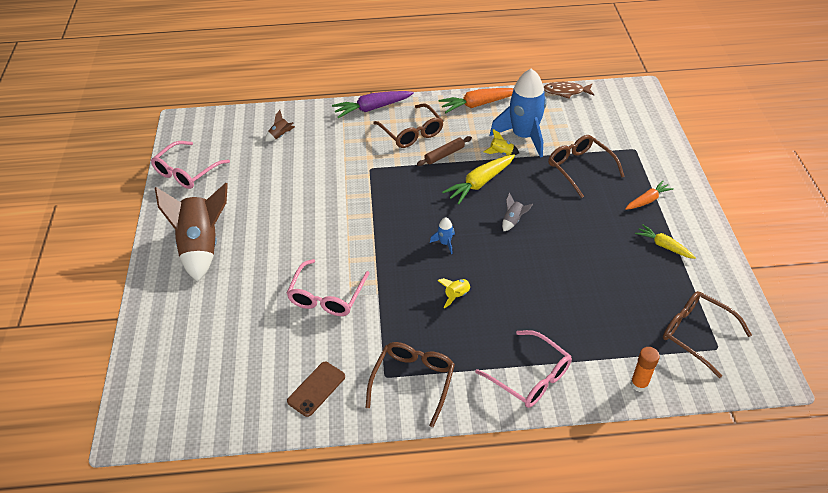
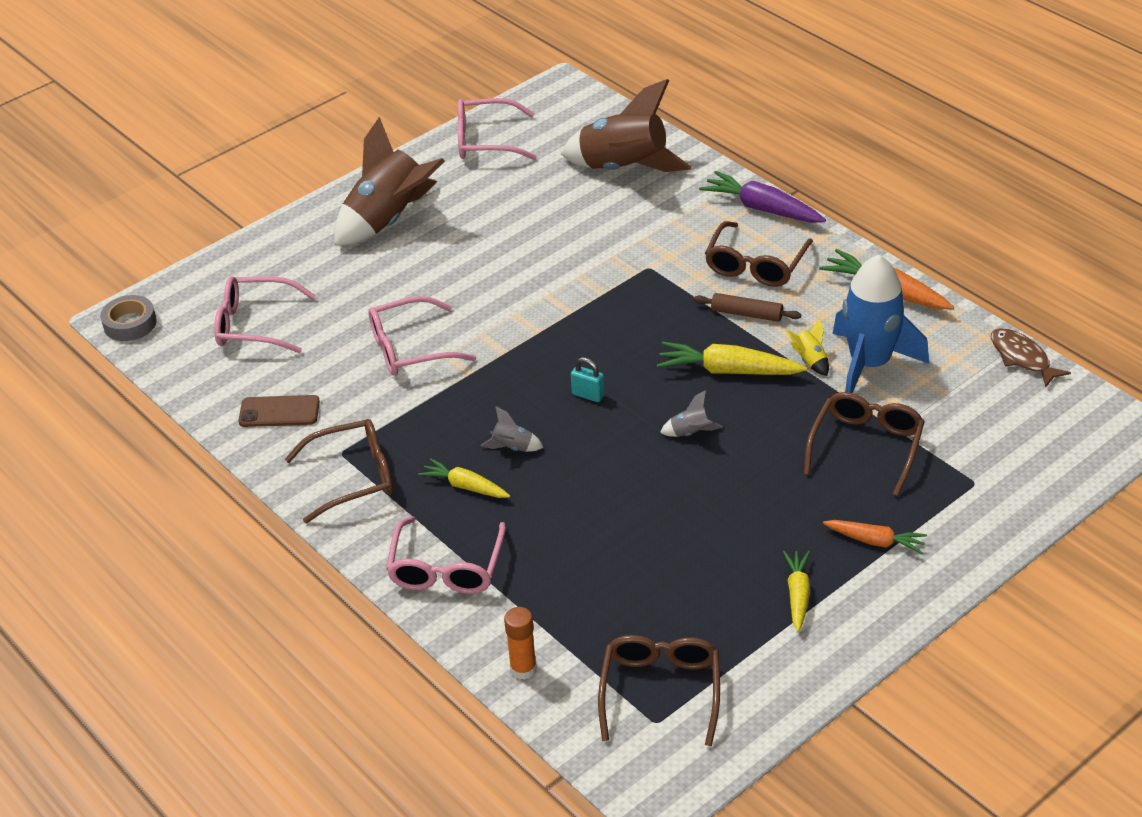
camera: 55 degrees right, 5 degrees down
brown rocket [265,110,295,142] -> brown rocket [561,79,692,172], size x2.50
blue rocket [430,218,455,254] -> turquoise padlock [571,357,605,402]
yellow rocket [437,278,472,308] -> grey rocket [481,406,544,452]
none -> grey tape [100,295,157,341]
none -> pink glasses [214,276,316,353]
none -> yellow carrot [418,458,510,498]

